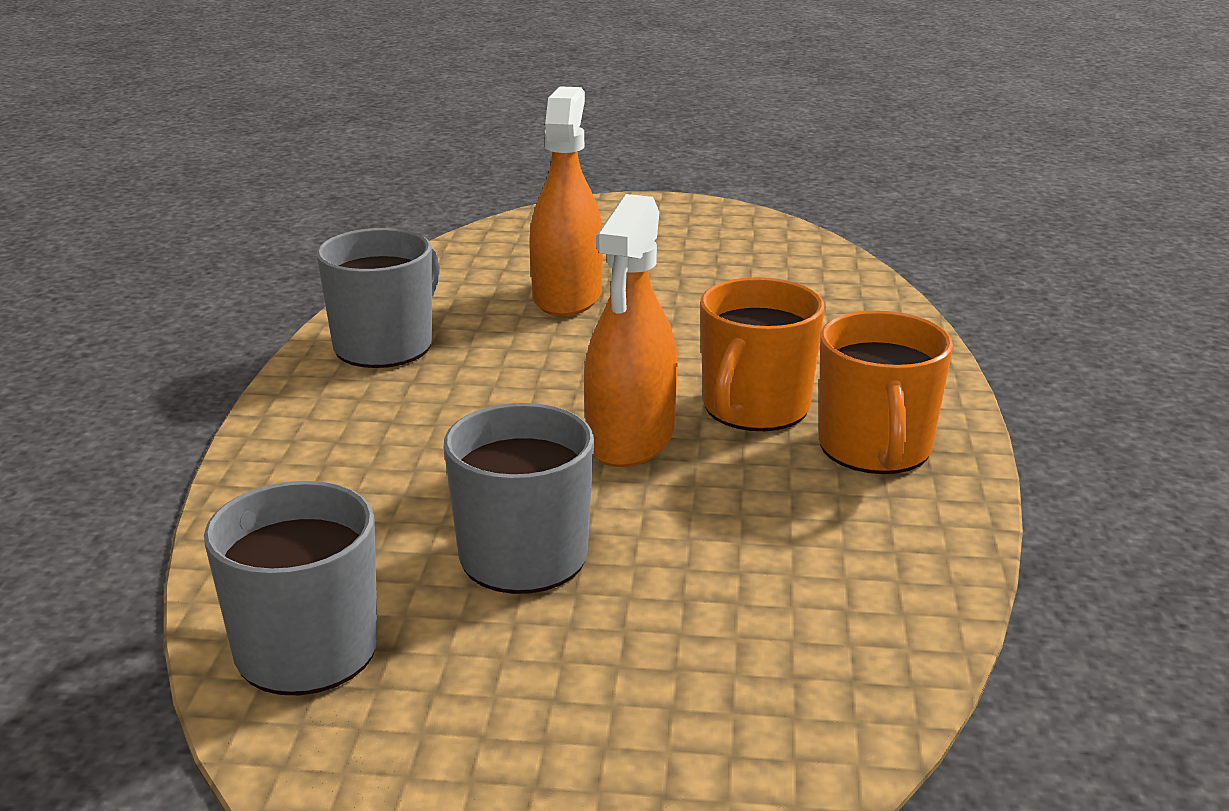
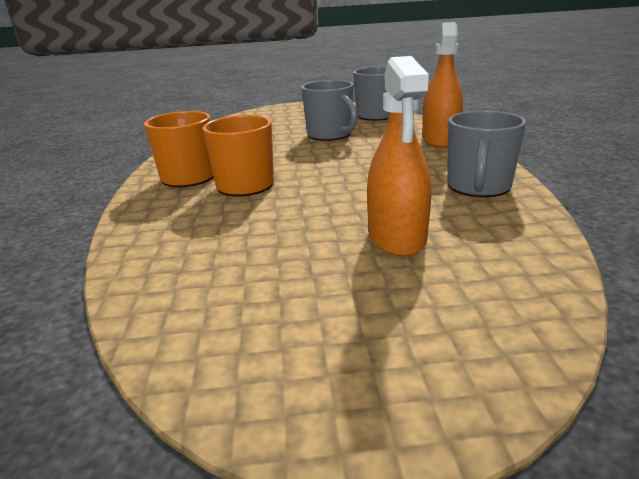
camera: 170 degrees right, 0 degrees up
orange spray bottle [584,194,678,467] -> orange spray bottle moved to [422,22,463,148]

